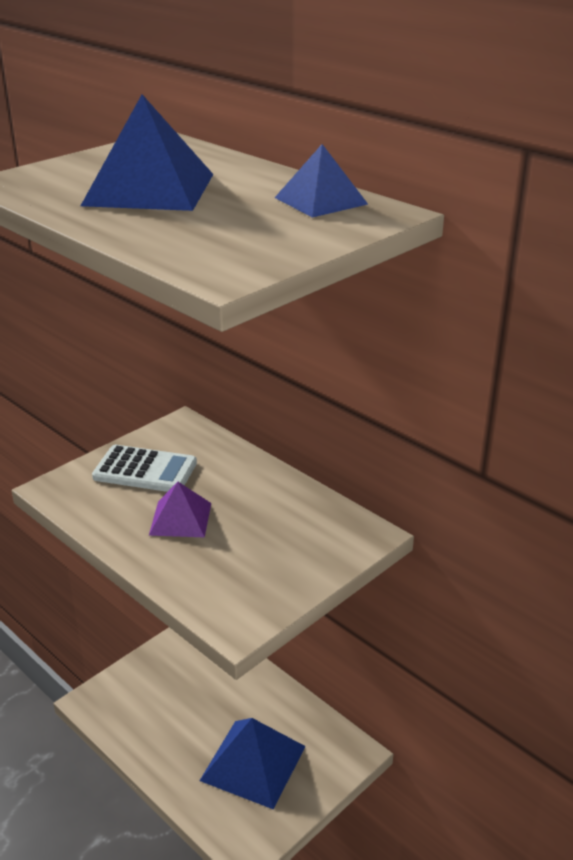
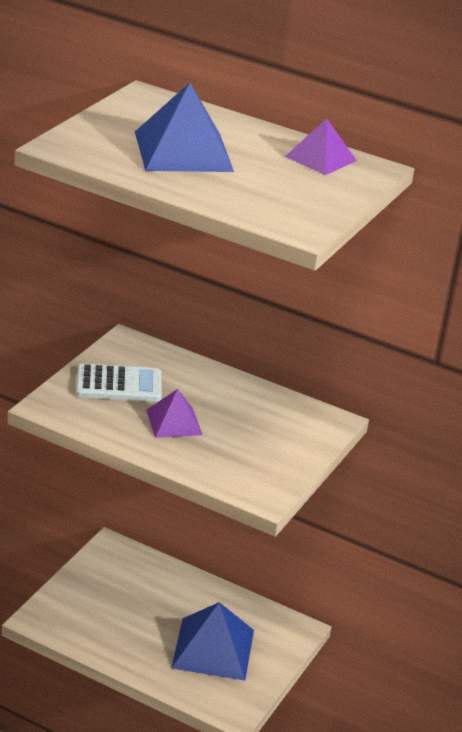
camera: 20 degrees left, 0 degrees up
blue pyramid [275,144,368,217] -> purple pyramid [285,118,357,175]

